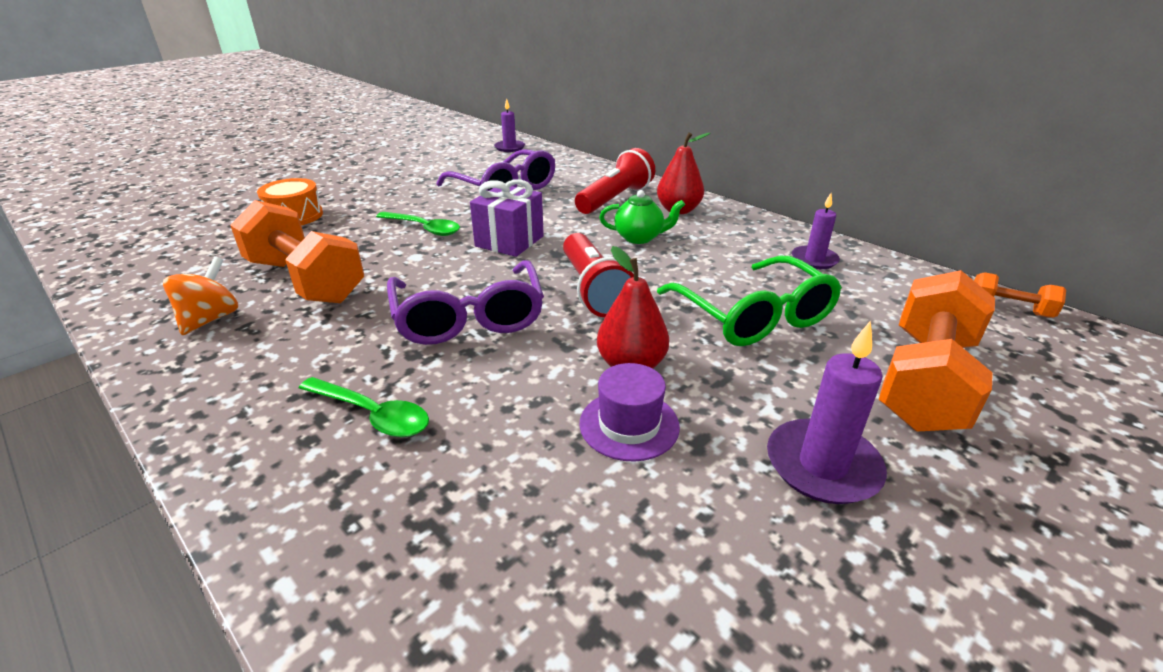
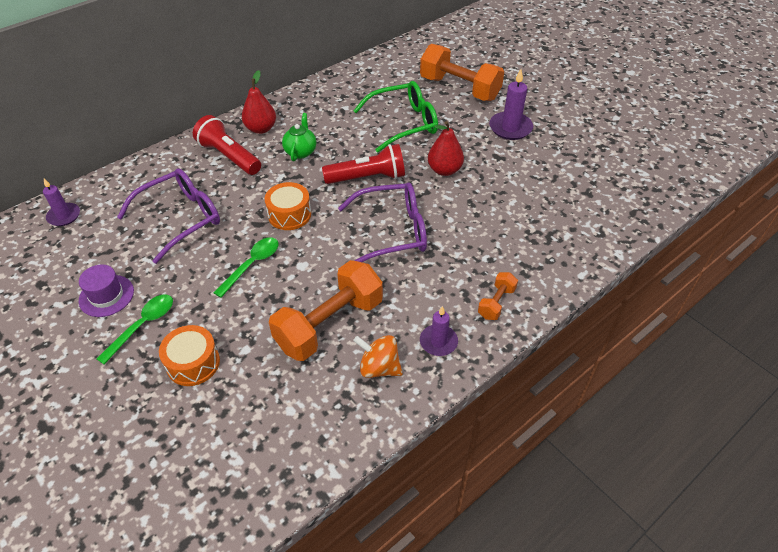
camera: 85 degrees left, 15 degrees up
green spoon [299,377,429,437] -> green spoon moved to [97,295,173,365]
purple gift [470,179,544,257] -> orange drum [265,182,311,230]
purple hat [579,363,680,462] -> purple hat moved to [79,265,134,317]
purple candle [792,193,840,269] -> purple candle moved to [420,306,458,356]
orange dumbbell [974,272,1066,318] -> orange dumbbell moved to [478,272,518,320]

